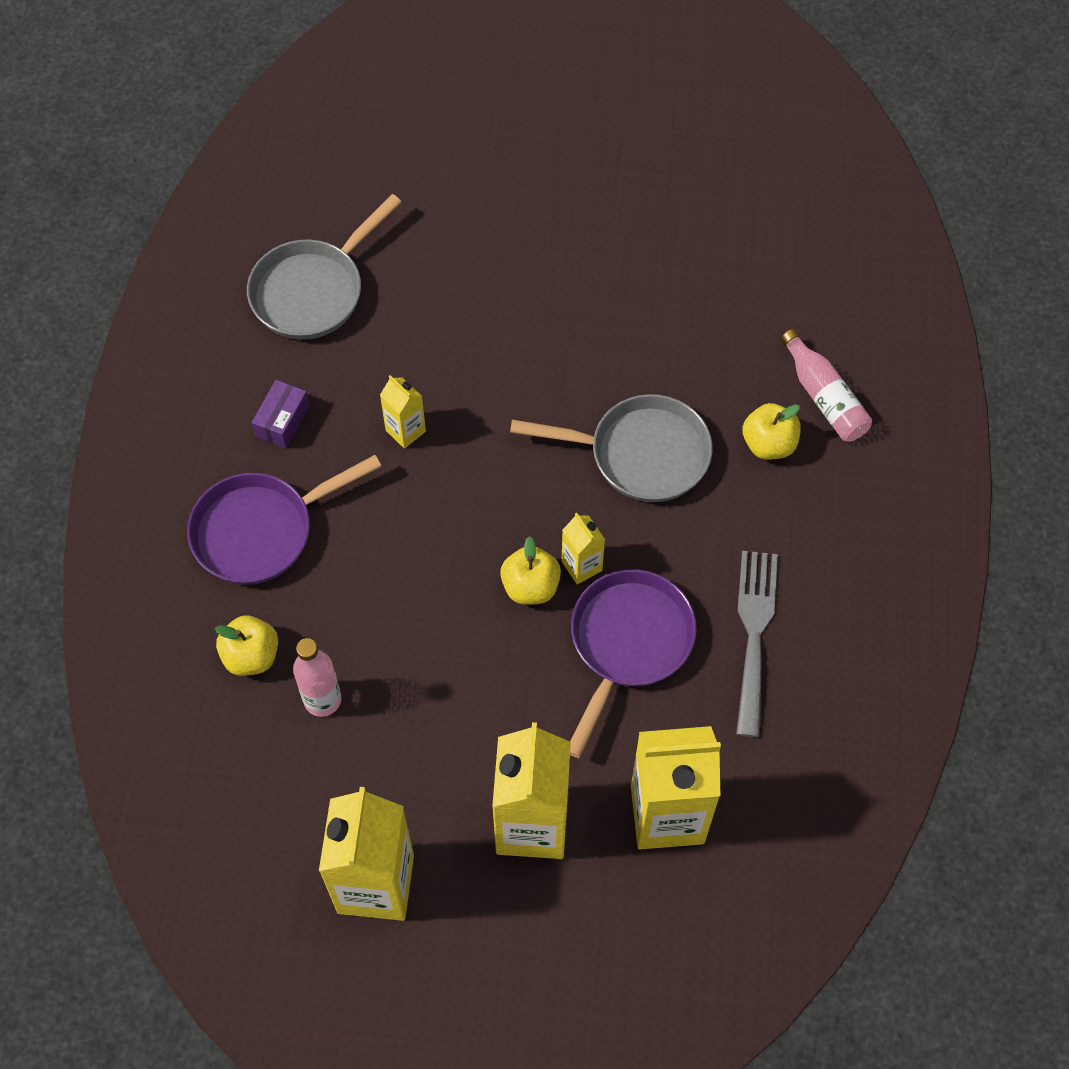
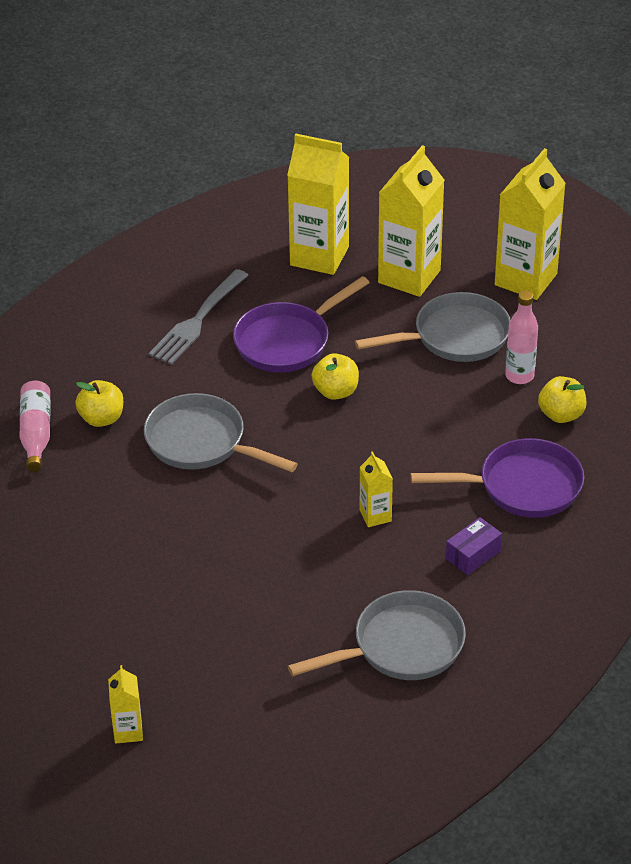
camera: 155 degrees left, 20 degrees down
yellow carton [562,513,605,584] -> yellow carton moved to [108,665,143,744]
none -> grey pan [355,292,511,362]

